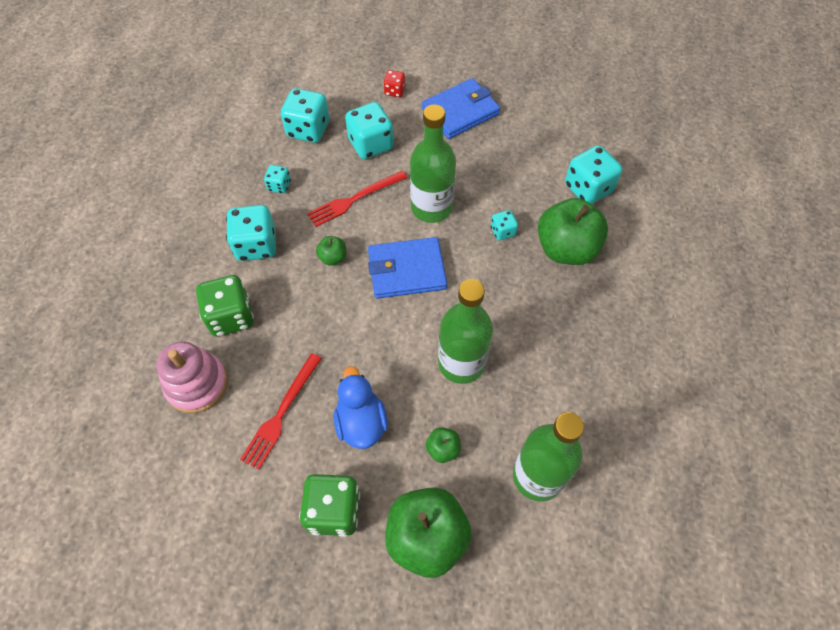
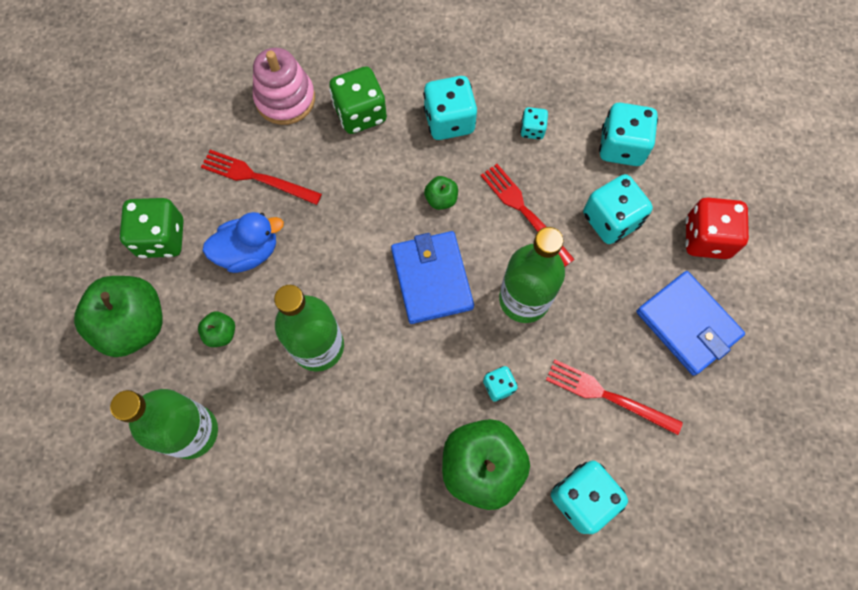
camera: 85 degrees right, 10 degrees up
red dice [383,70,405,97] -> red dice [685,197,749,259], size x1.91
none -> red fork [546,360,683,435]

